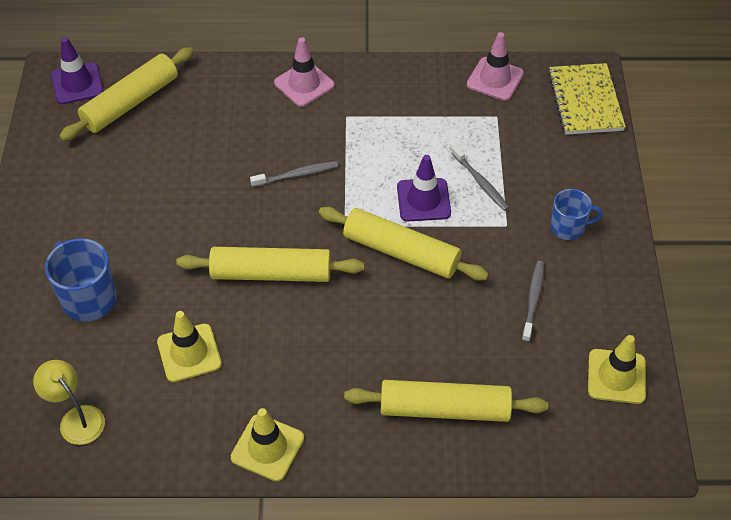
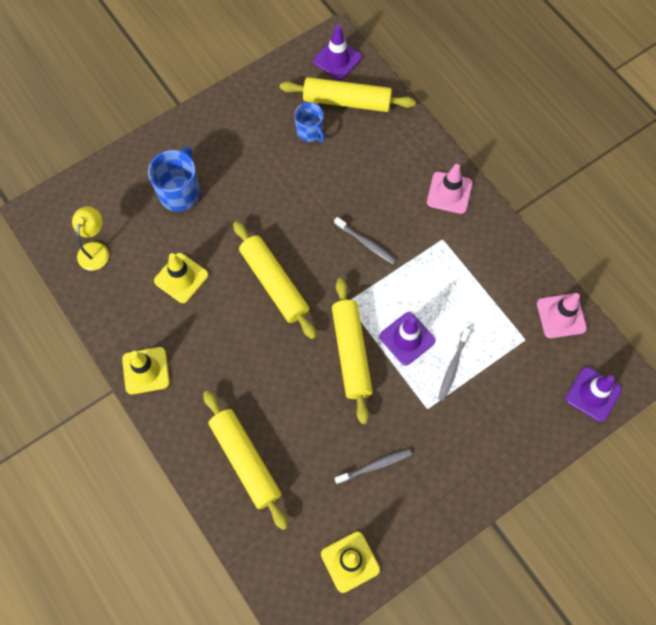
camera: 55 degrees right, 15 degrees up
yellow notebook [548,63,626,135] -> purple traffic cone [566,367,622,422]
blue mug [550,189,603,240] -> blue mug moved to [294,102,325,142]

